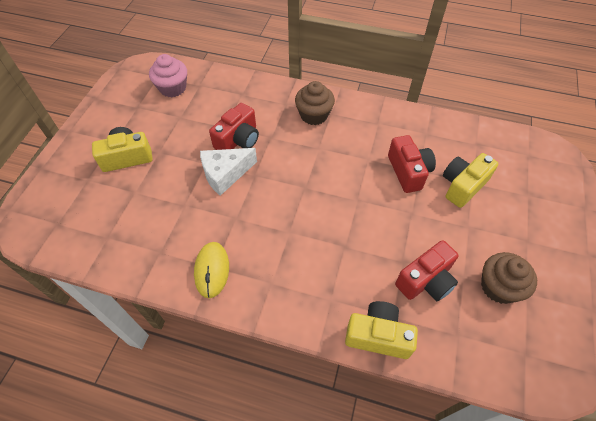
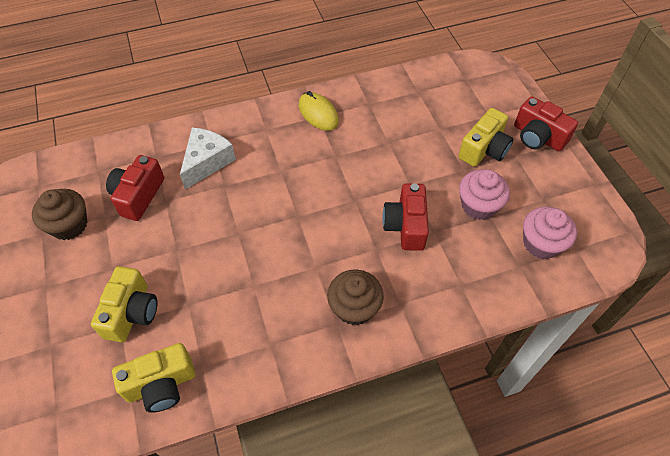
camera: 145 degrees right, 0 degrees up
white cheese [200,148,257,196] -> white cheese moved to [180,128,236,189]
yellow camera [345,301,418,359] -> yellow camera moved to [112,343,195,413]
red camera [388,135,436,193] -> red camera moved to [514,97,578,151]
none -> pink cupcake [459,169,510,220]

